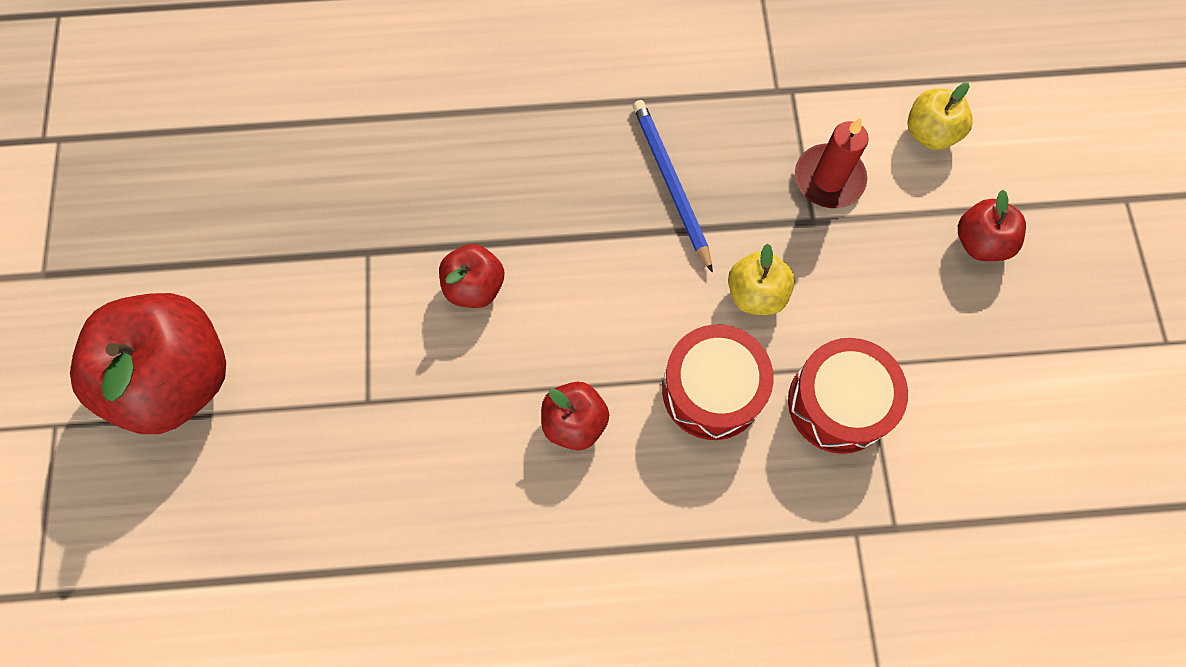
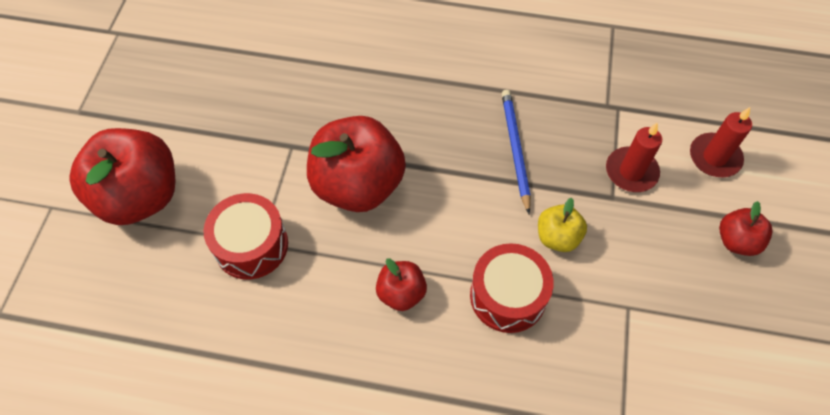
camera: 15 degrees right, 10 degrees down
red apple [439,244,504,308] -> red apple [307,116,406,212], size x2.05
red drum [788,338,908,454] -> red drum moved to [203,193,288,279]
yellow apple [907,83,973,150] -> red candle [690,107,752,177]

